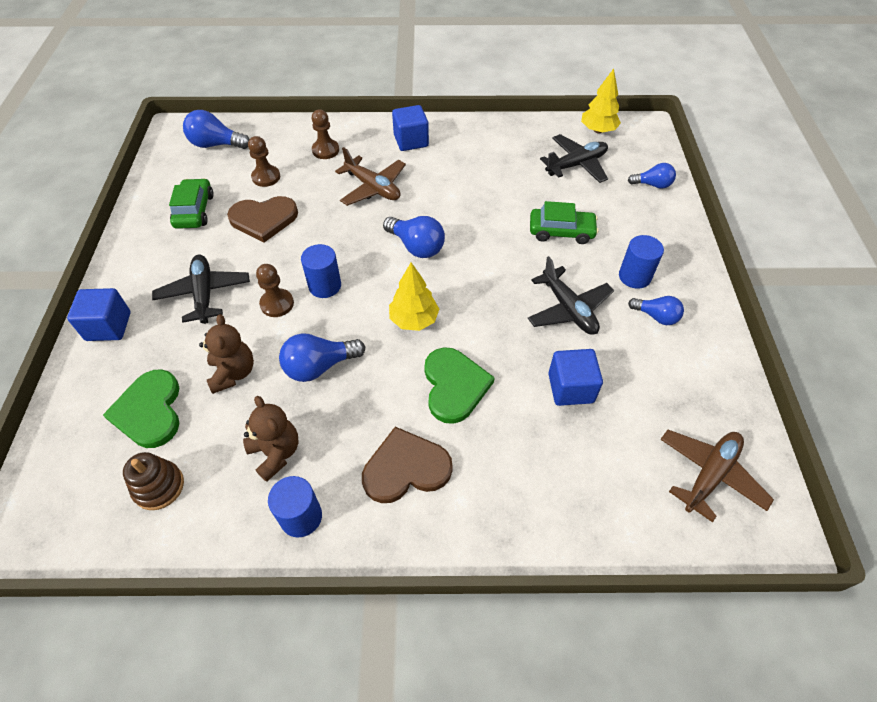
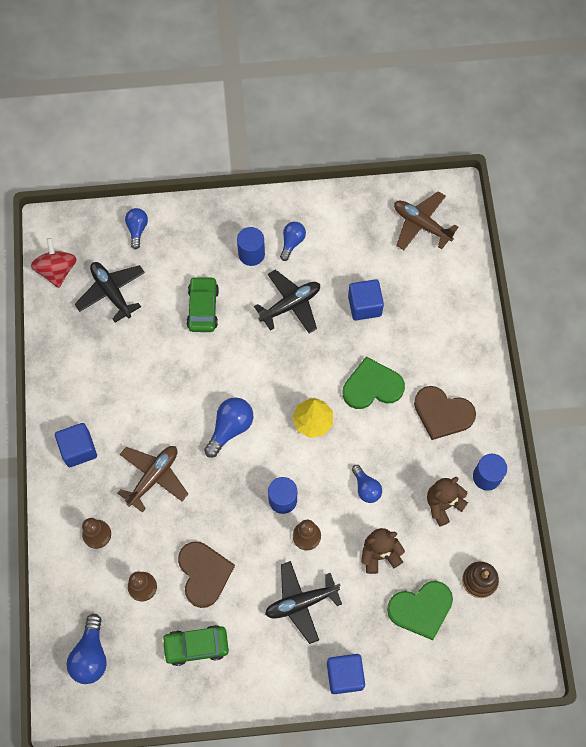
camera: 95 degrees left, 15 degrees up
blue light bulb [279,333,365,382] -> blue light bulb [352,465,382,503], size x0.66
brown heart [362,427,453,503] -> brown heart turned 45 degrees counterclockwise [414,386,476,440]
yellow tree [581,69,621,133] -> red spinning top [31,238,77,288]

